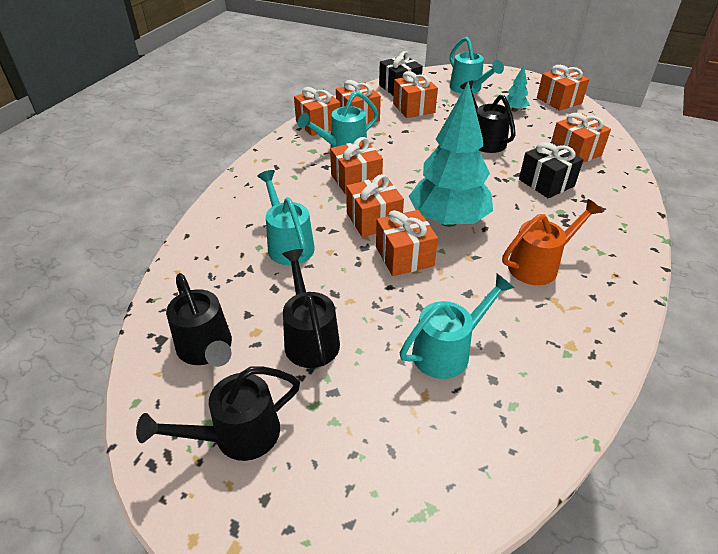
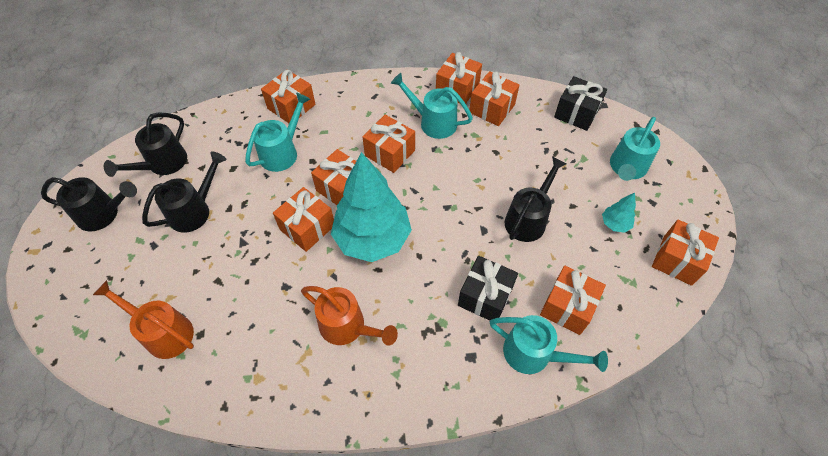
camera: 60 degrees right, 15 degrees up
black watering can [136,366,300,461] -> black watering can turned 150 degrees clockwise [41,177,137,232]
orange gift [393,71,438,118] -> orange gift moved to [261,69,316,123]
turquoise watering can [400,274,514,379] -> turquoise watering can moved to [490,315,608,374]
none -> orange watering can [93,280,194,359]

